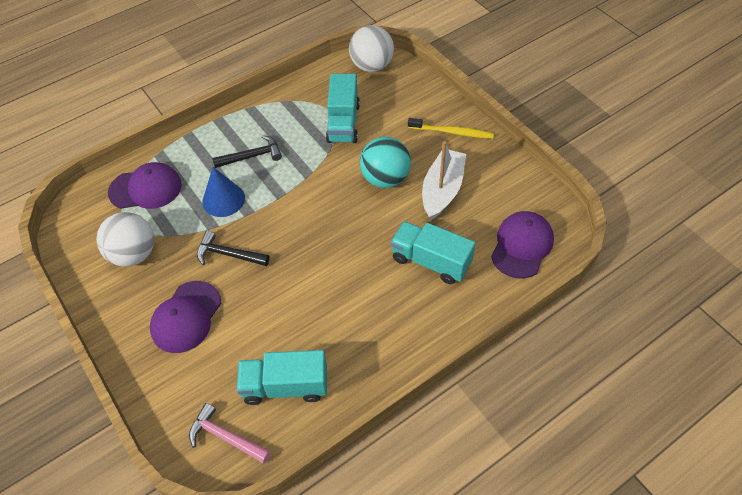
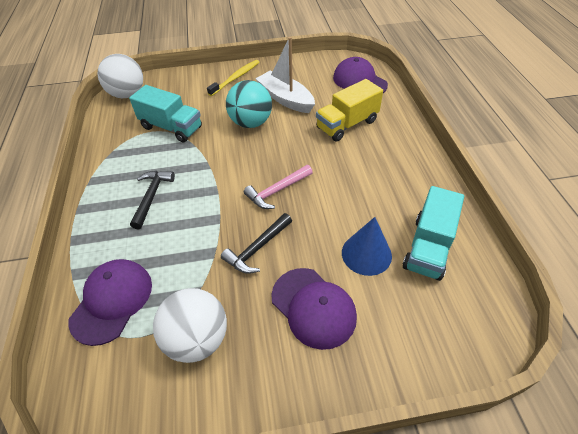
camera: 65 degrees left, 5 degrees down
pink hammer [189,403,271,464] -> pink hammer moved to [244,165,313,209]
blue cone [202,167,245,217] -> blue cone moved to [342,217,392,276]
turquoise truck [391,221,476,284] -> yellow truck [316,79,383,141]

